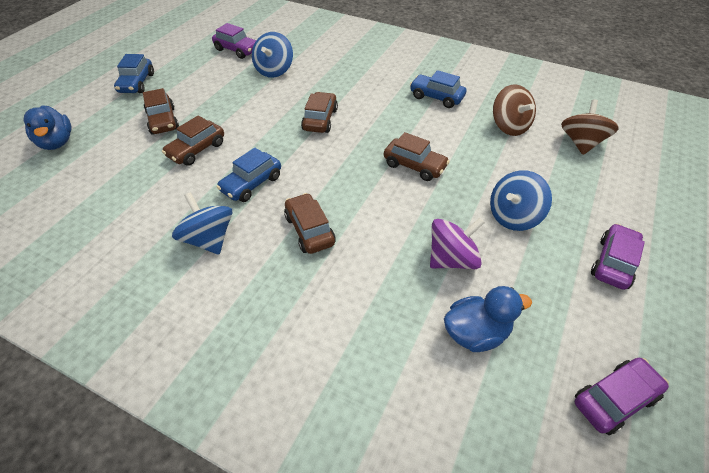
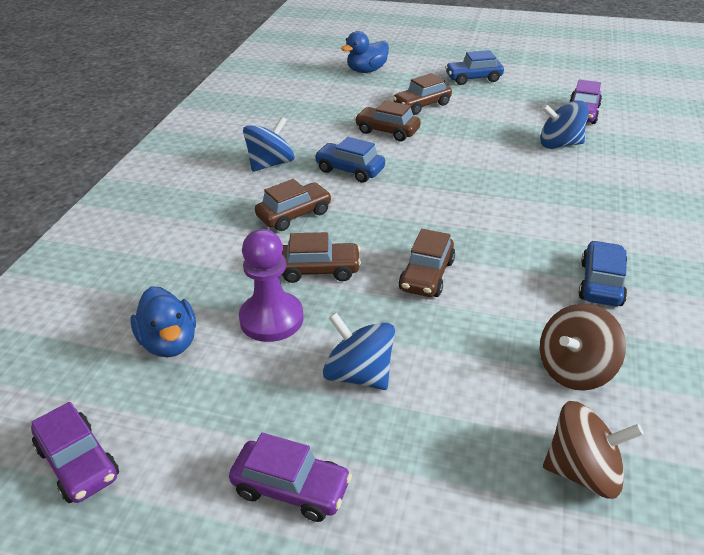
camera: 80 degrees right, 10 degrees down
brown car [301,92,338,133] -> brown car moved to [281,232,361,283]
purple spinning top [430,218,484,269] -> purple pawn [239,229,304,342]

